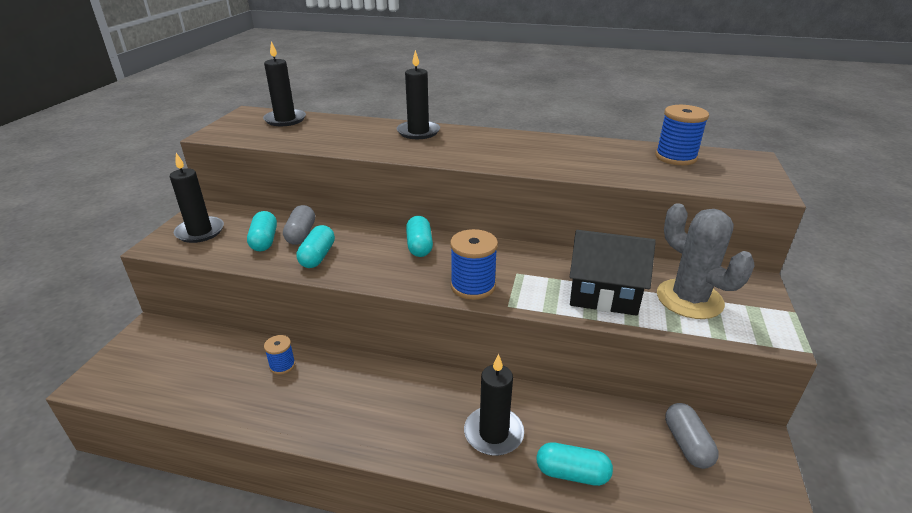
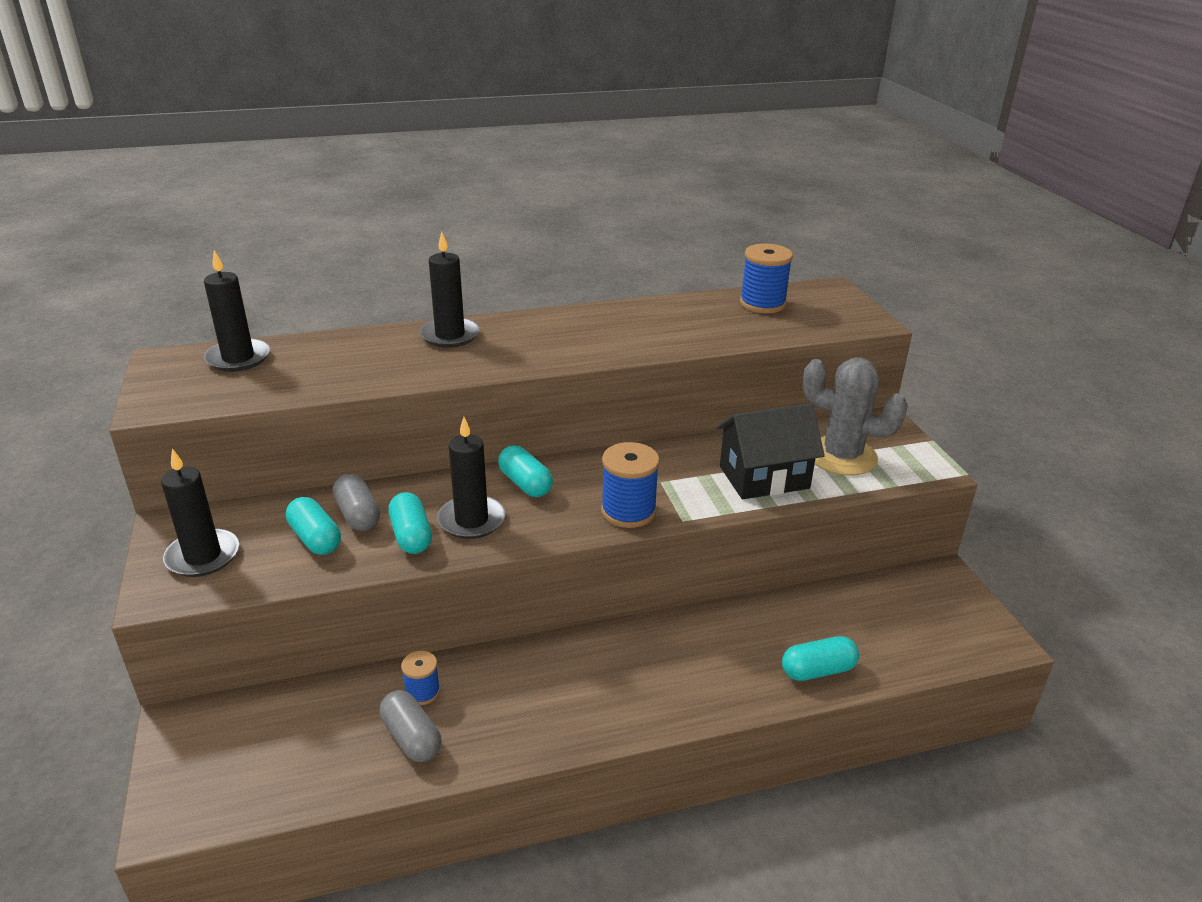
camera: 30 degrees left, 0 degrees up
black candle [464,354,524,456] -> black candle moved to [437,417,505,539]
grey capsule [665,403,719,469] -> grey capsule moved to [379,690,441,762]

